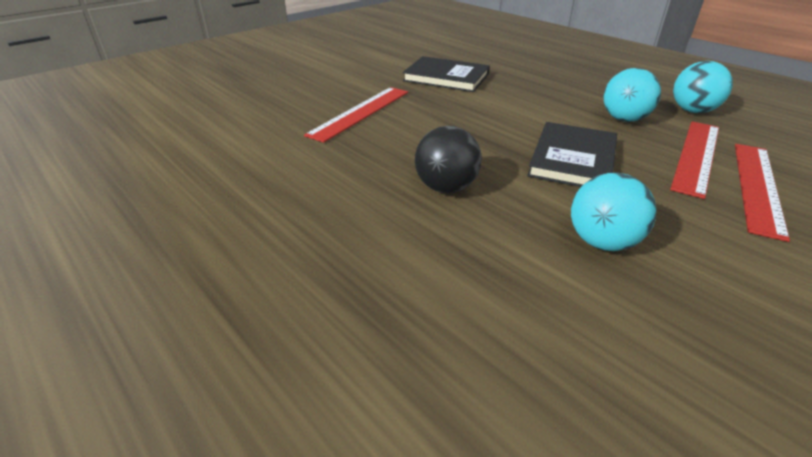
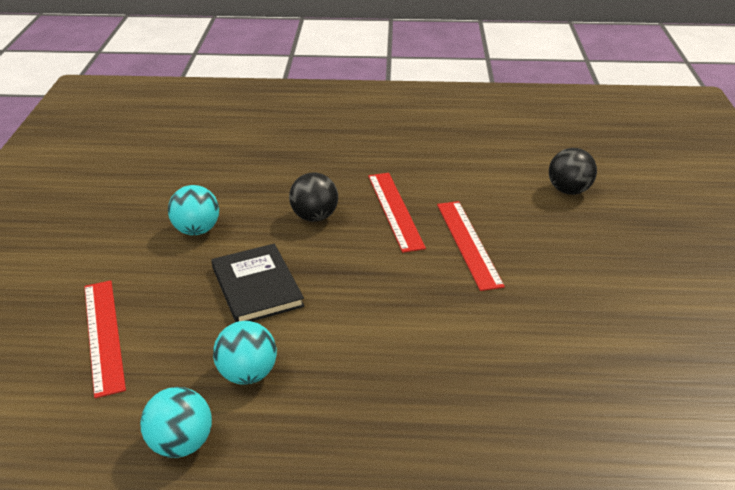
camera: 135 degrees right, 0 degrees up
black book [403,56,490,92] -> none
red ruler [670,121,719,199] -> red ruler moved to [368,173,426,253]
none -> black ball [549,148,597,195]

